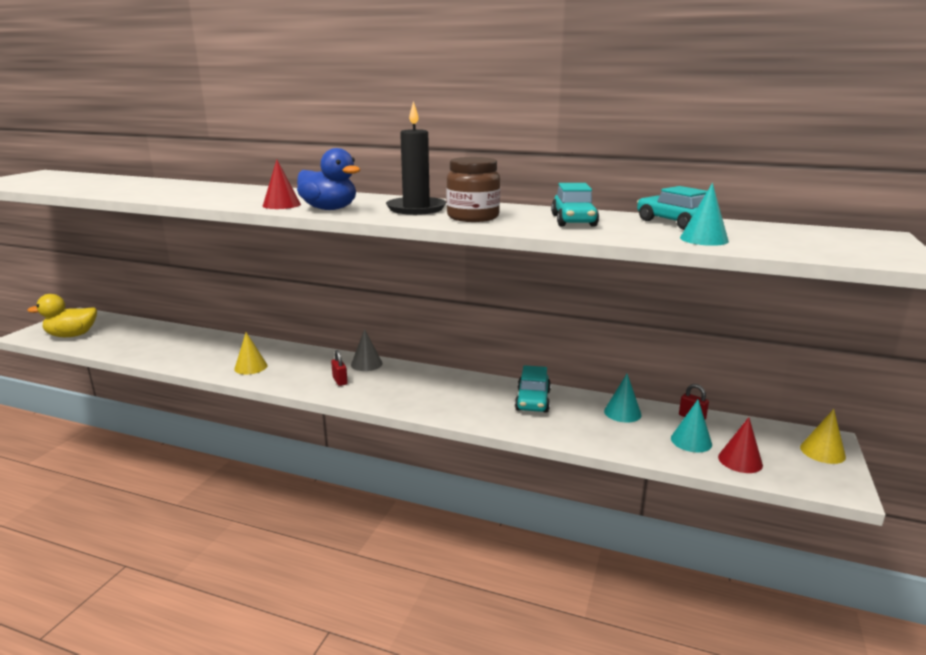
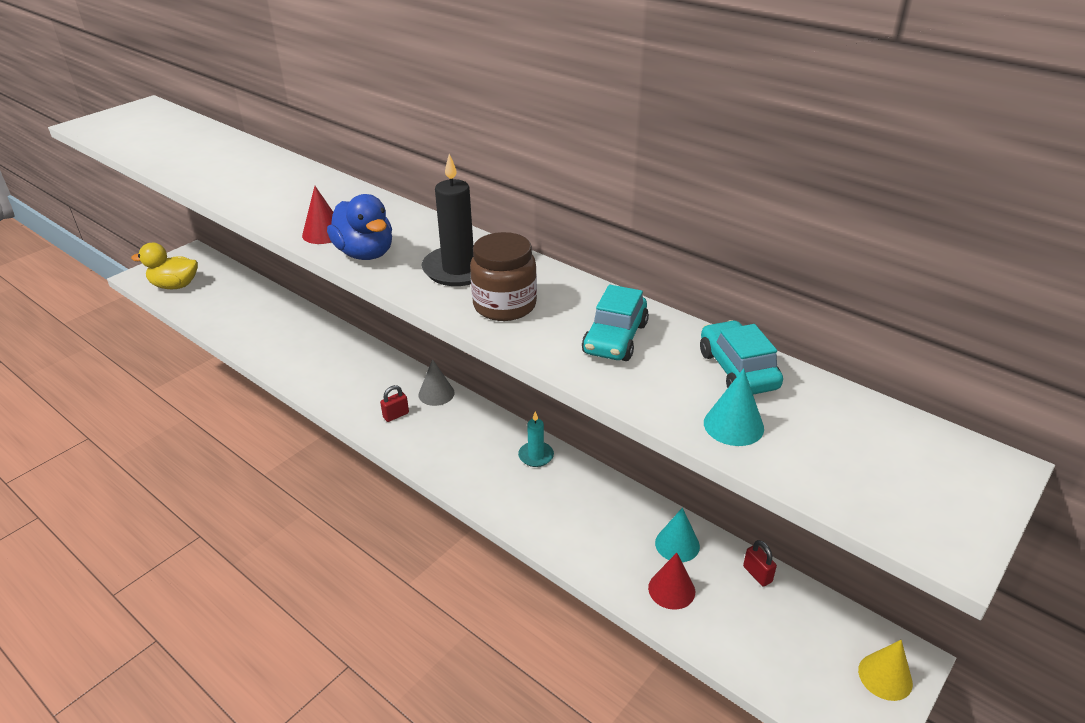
camera: 20 degrees right, 15 degrees up
yellow cone [234,332,267,375] -> none
red padlock [331,350,348,386] -> red padlock turned 60 degrees clockwise [380,385,409,422]
turquoise car [515,365,551,413] -> none
turquoise cone [671,400,712,452] -> none
red cone [718,417,763,473] -> red cone moved to [648,553,695,610]
none -> turquoise candle [518,411,554,467]

